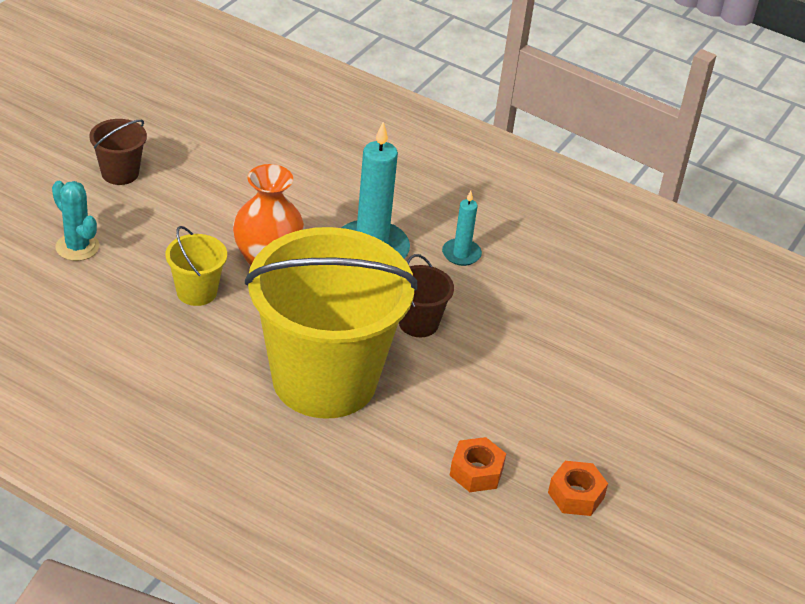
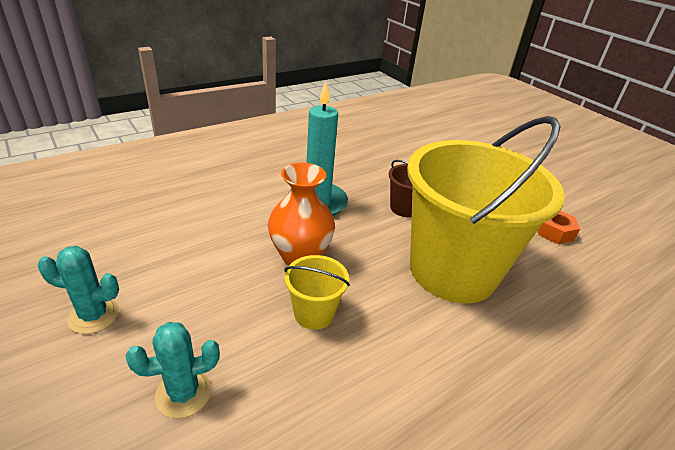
camera: 65 degrees left, 5 degrees down
brown bucket [89,119,147,185] -> turquoise cactus [38,246,119,334]
turquoise candle [442,191,482,266] -> none
orange nut [548,461,608,516] -> none

